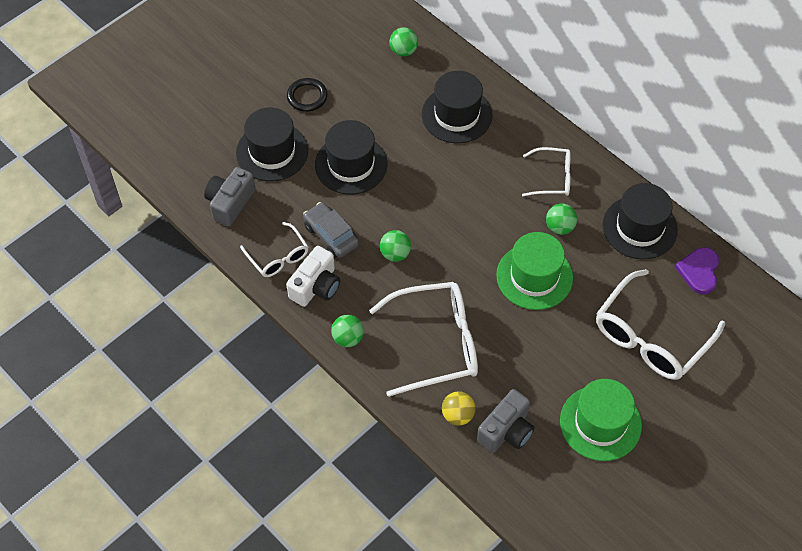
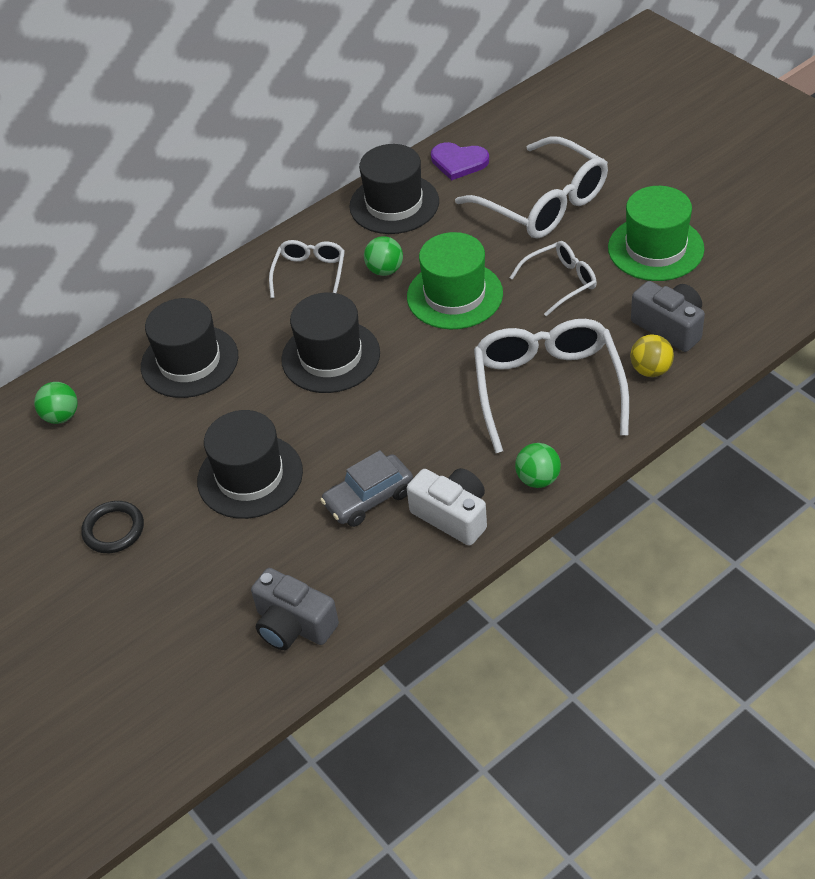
camera: 80 degrees left, 10 degrees down
black hat [236,108,308,181] -> black hat moved to [281,292,380,393]
white glasses [240,222,308,277] -> white glasses moved to [510,241,597,316]
green ball [380,230,411,262] -> none

